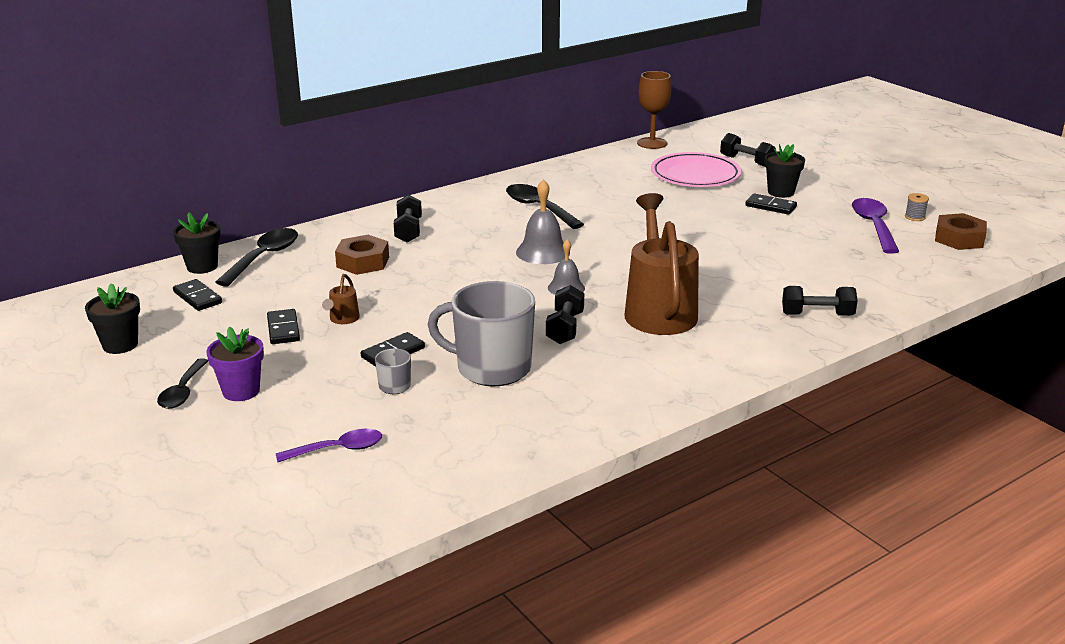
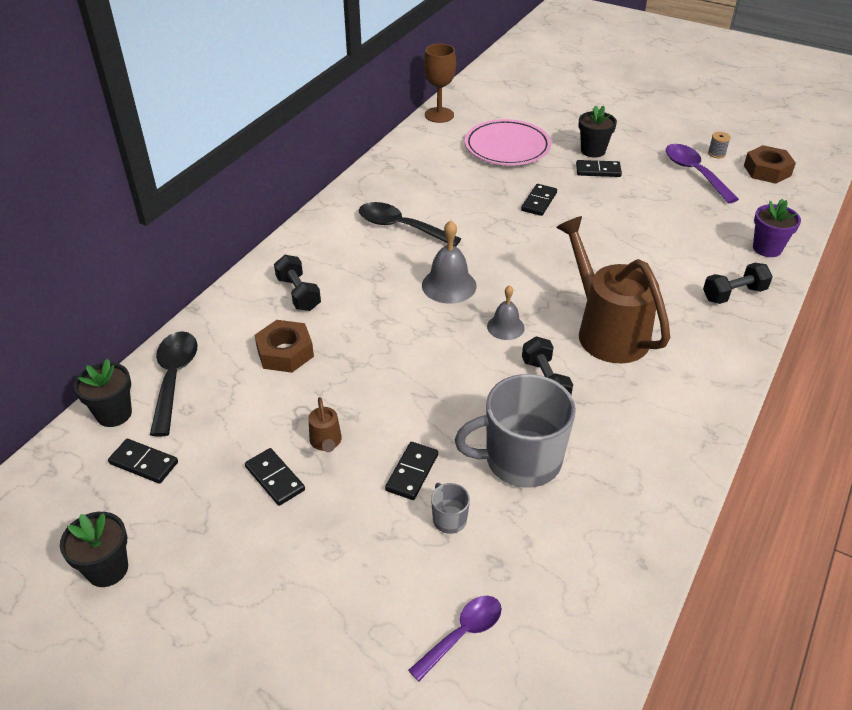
camera: 25 degrees left, 15 degrees up
black spoon [157,358,208,409] -> none
purple flower pot [207,326,264,401] -> purple flower pot moved to [753,199,801,257]
black dumbbell [720,133,776,167] -> none
none -> black domino [521,184,557,216]

